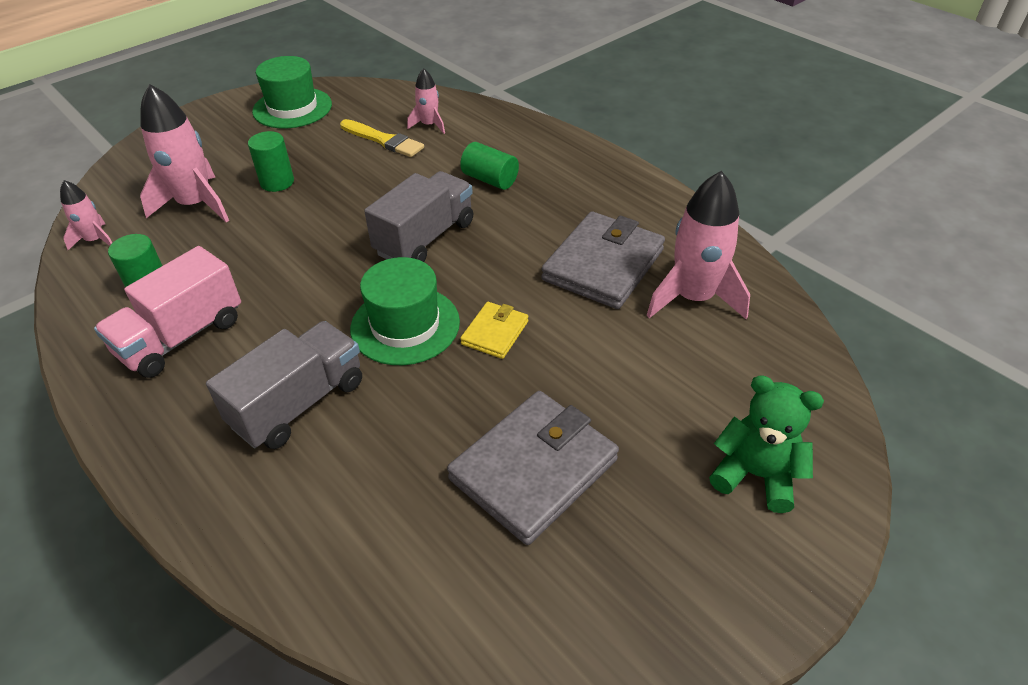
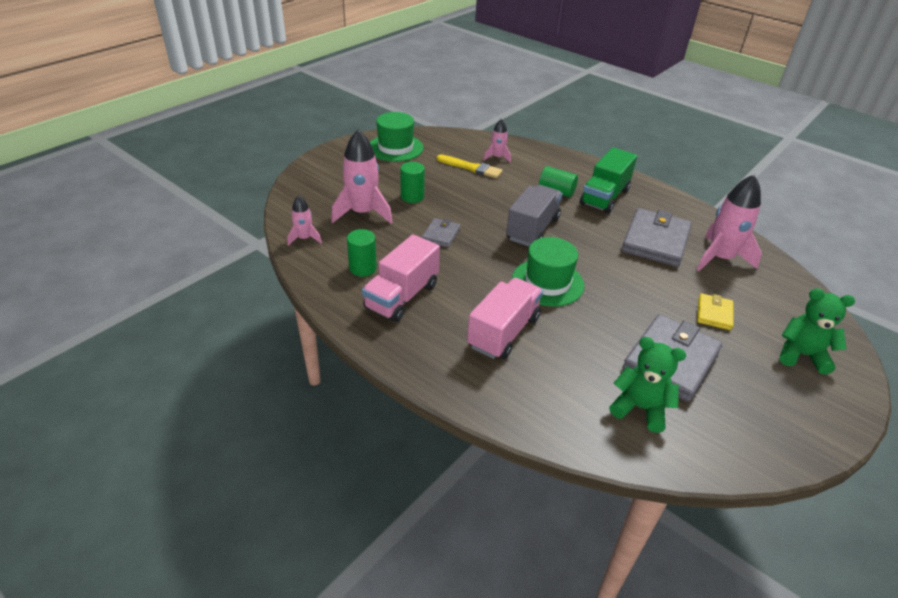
camera: 10 degrees left, 5 degrees down
grey truck [206,321,362,449] -> pink truck [467,278,543,359]
yellow wallet [460,302,528,359] -> yellow wallet moved to [697,293,733,330]
none -> grey wallet [422,218,460,248]
none -> green truck [580,147,637,214]
none -> green teddy bear [609,337,686,433]

